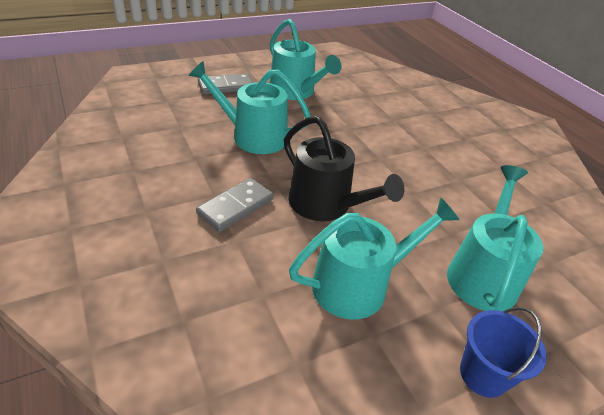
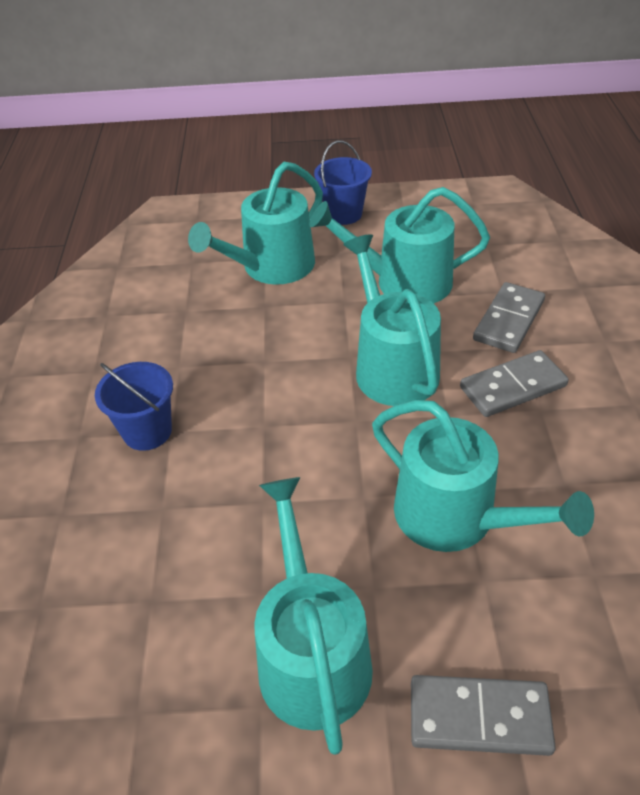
camera: 150 degrees left, 5 degrees up
black watering can [284,116,405,221] -> turquoise watering can [343,234,441,406]
none -> blue bucket [95,362,173,451]
none -> grey domino [473,282,545,353]

